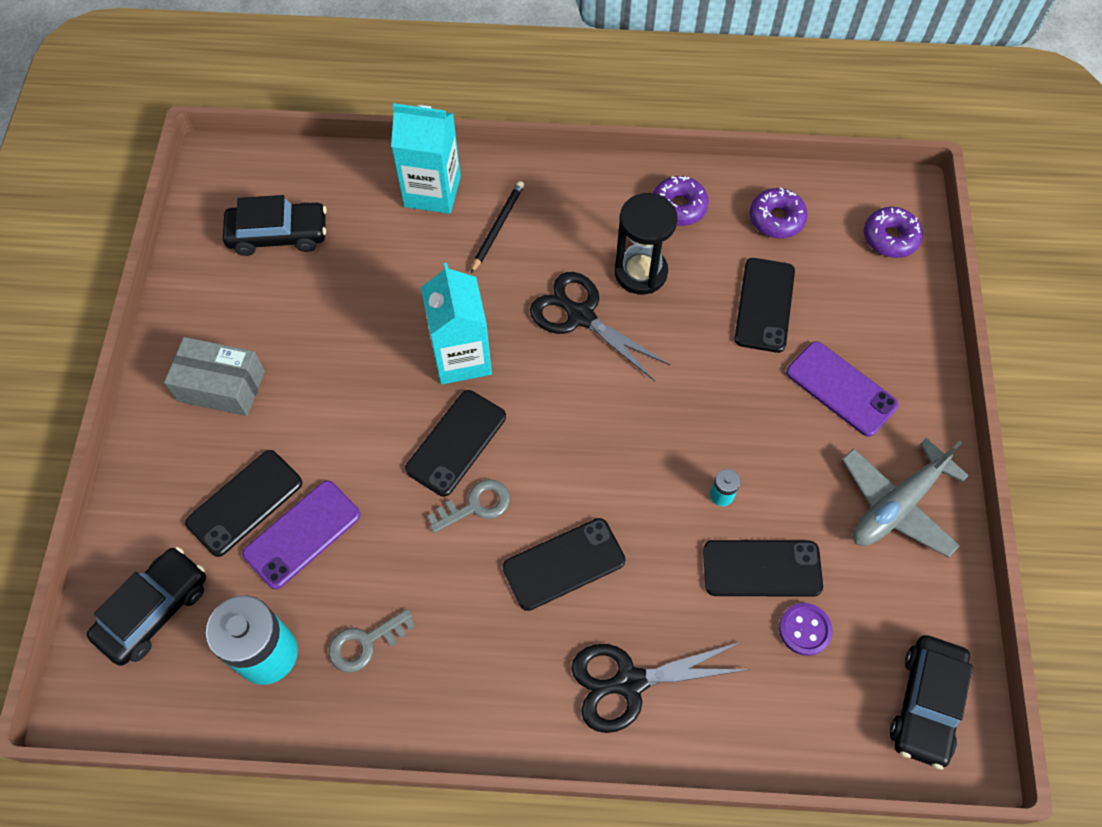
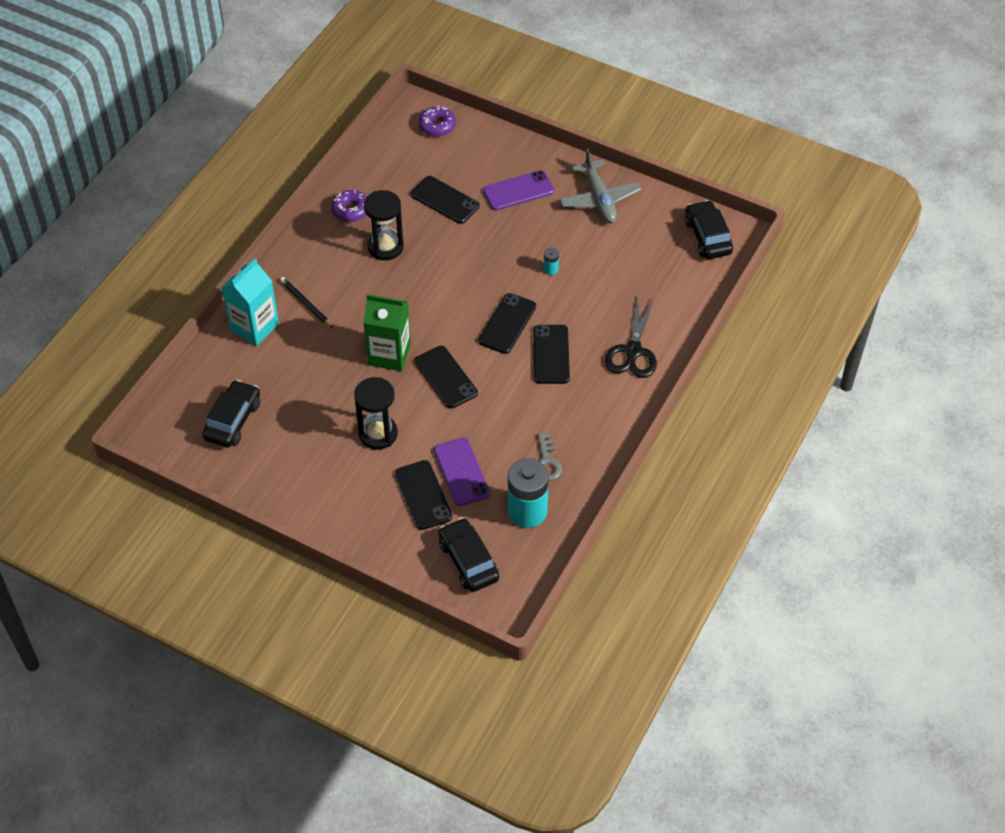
camera: 65 degrees left, 10 degrees down
grey box [164,337,265,416] -> none
turquoise carton [421,263,492,384] -> green carton [363,294,411,371]
grey key [427,479,510,533] -> none
black scissors [530,272,670,381] -> none
black phone [703,540,823,597] -> black phone moved to [478,293,536,354]
purple donut [750,187,808,238] -> none
purple button [779,603,833,656] -> none
black car [890,635,973,770] -> black car turned 150 degrees counterclockwise [685,200,733,259]
none -> black hourglass [354,377,398,450]

